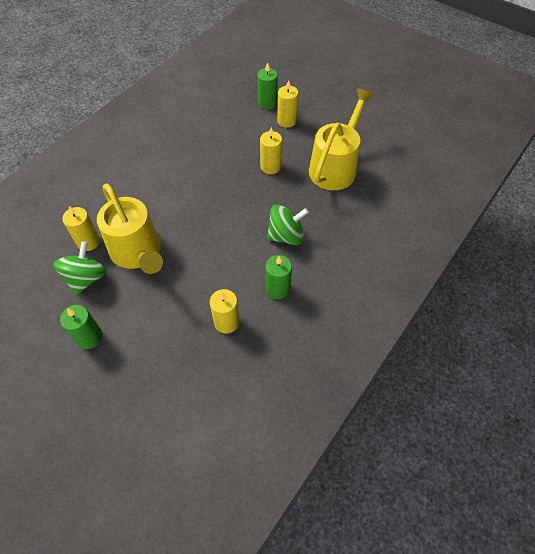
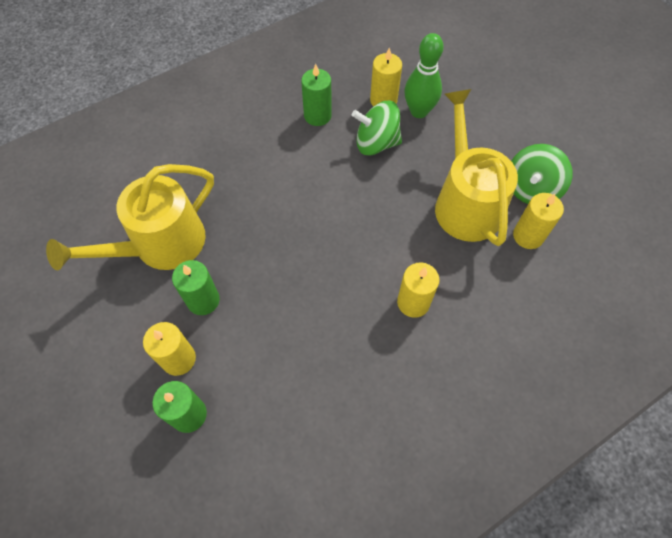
camera: 160 degrees left, 5 degrees up
green candle [60,305,103,349] -> green candle moved to [172,260,220,315]
yellow candle [260,127,282,174] -> yellow candle moved to [397,262,440,318]
green spinning top [267,205,309,245] -> green spinning top moved to [352,101,402,156]
none -> green bowling pin [404,33,444,118]

